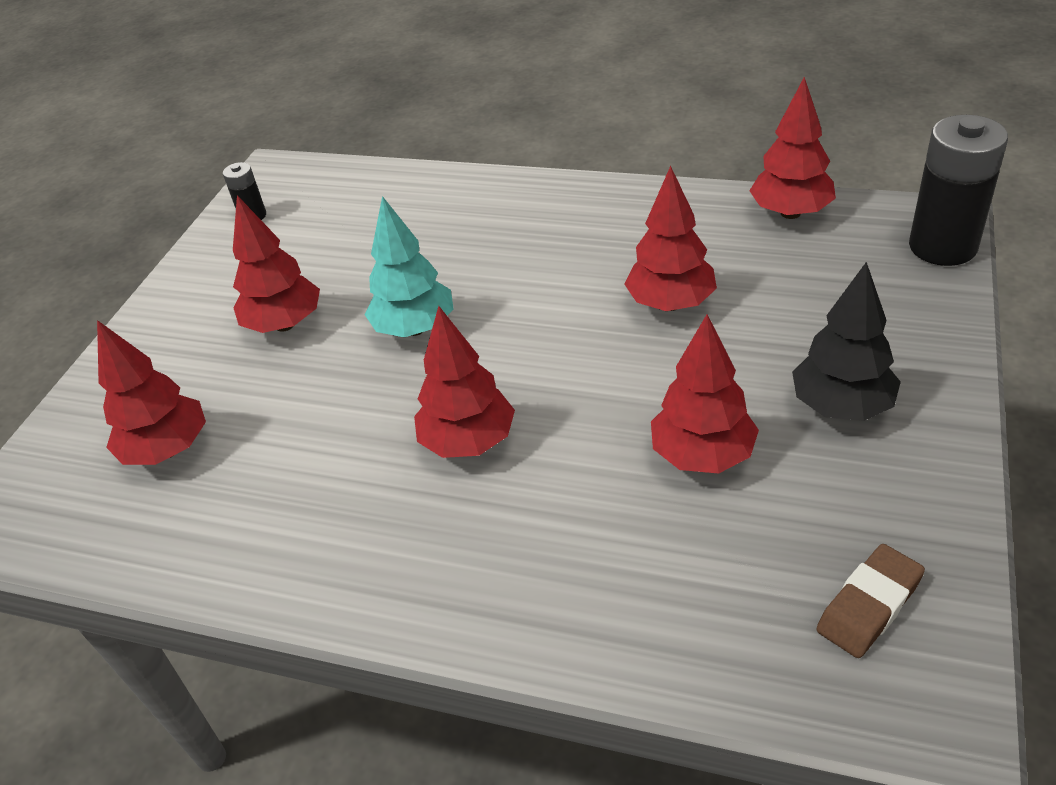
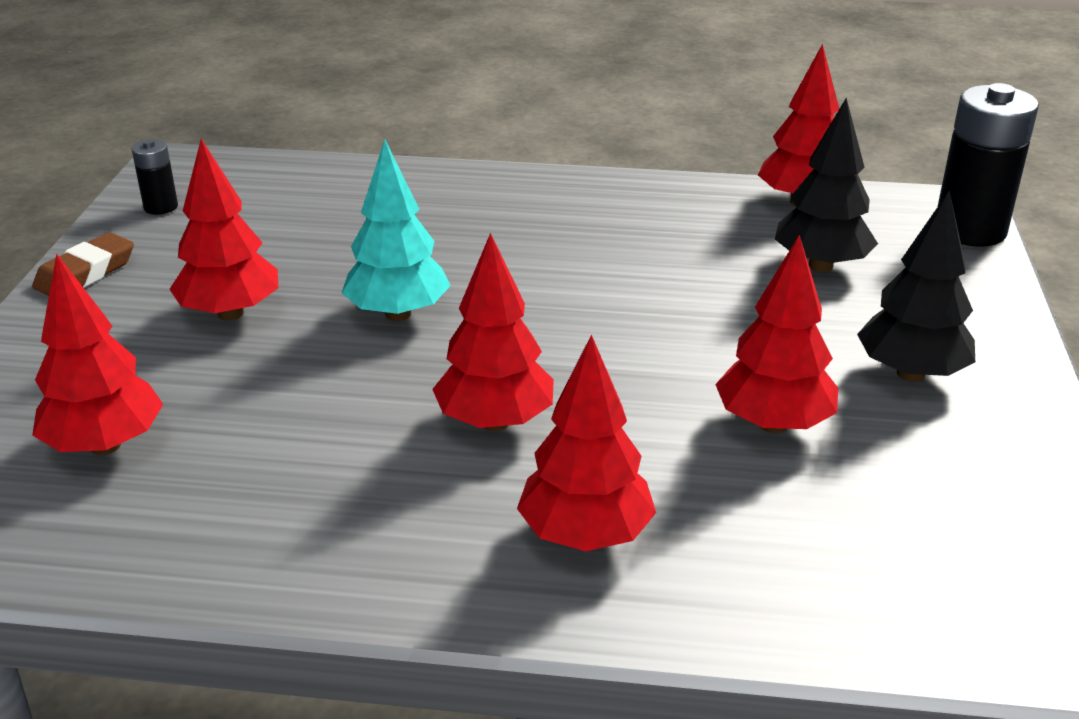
camera: 15 degrees left, 10 degrees down
red tree [625,166,717,311] -> red tree moved to [517,334,656,551]
brown eraser [816,544,925,658] -> brown eraser moved to [32,232,134,296]
none -> black tree [775,98,878,272]

